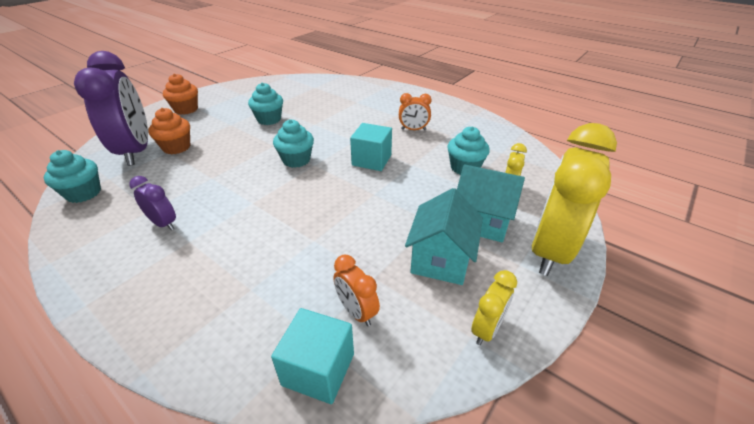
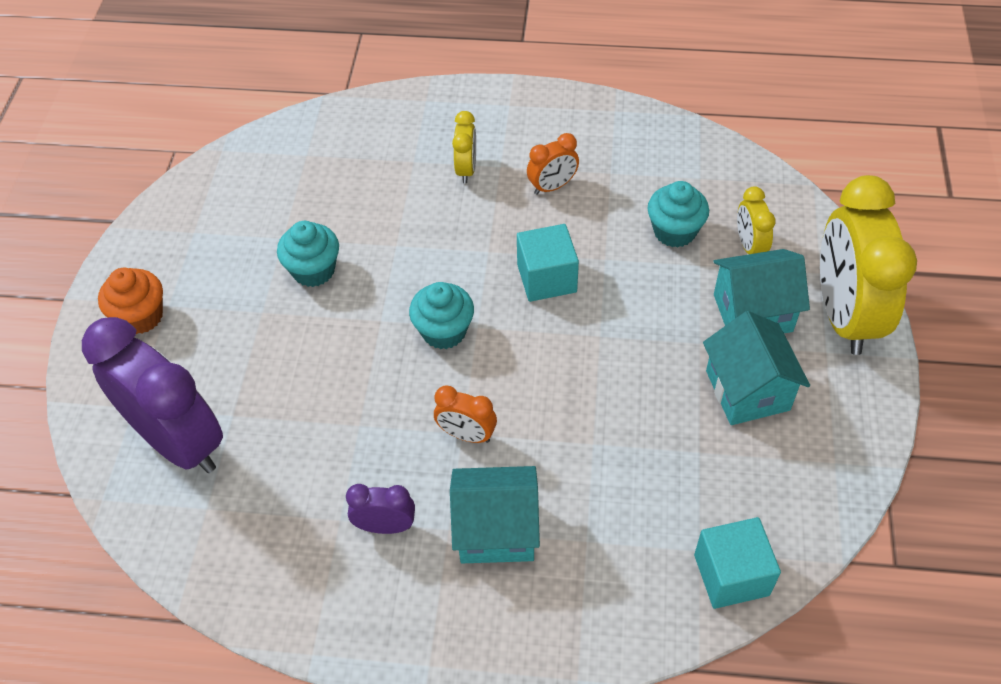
camera: 30 degrees left, 15 degrees up
turquoise cupcake [44,150,101,203] -> none
orange cupcake [148,108,190,154] -> none
orange clock [333,254,380,326] -> orange clock moved to [434,385,497,443]
yellow clock [471,270,517,345] -> yellow clock moved to [452,111,476,183]
none -> turquoise house [450,466,540,563]

